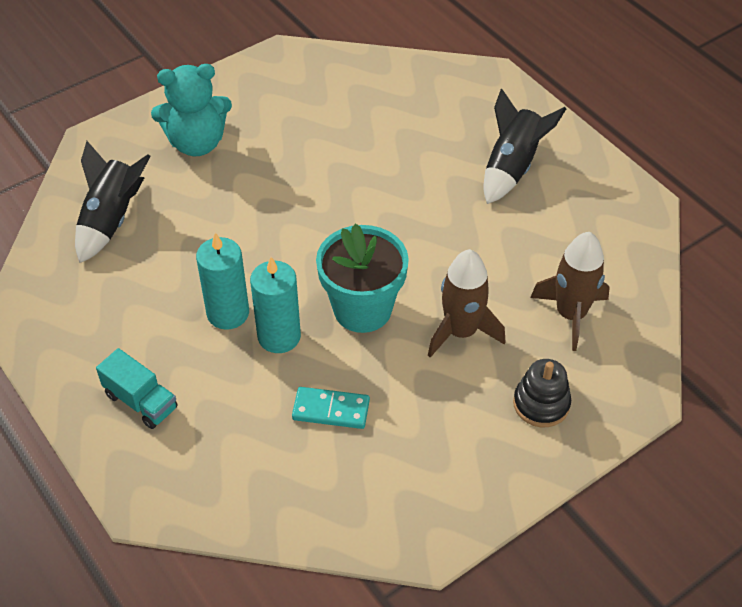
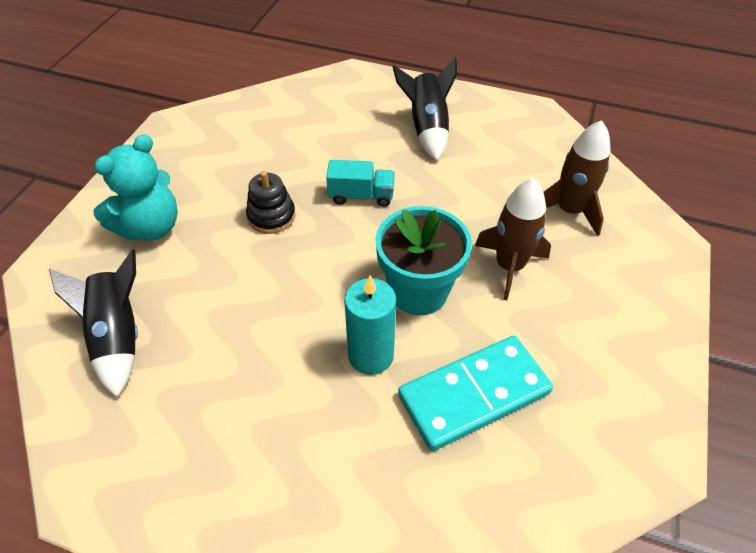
camera: 35 degrees left, 0 degrees up
turquoise truck [96,348,178,429] -> turquoise truck moved to [326,160,395,207]
turquoise candle [196,232,249,330] -> none
turquoise domino [292,387,370,429] -> turquoise domino [398,336,553,451], size x1.82
black stacking toy [513,359,571,427] -> black stacking toy moved to [246,171,295,234]

